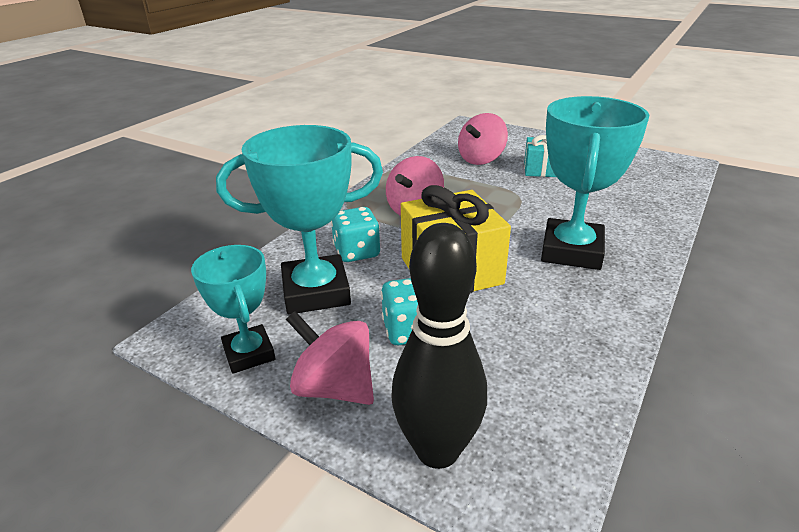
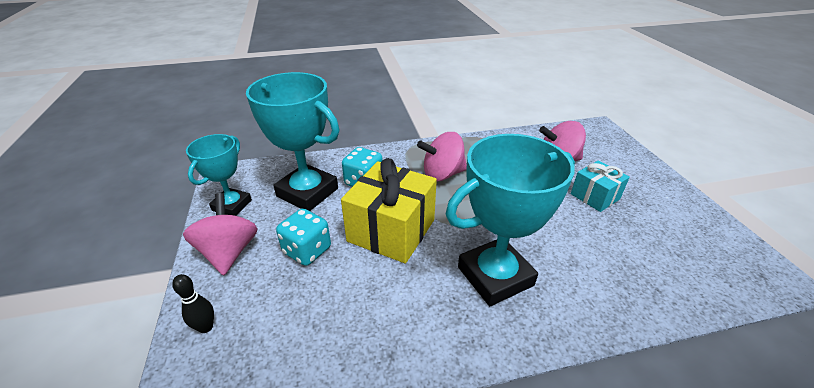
camera: 45 degrees right, 5 degrees up
black bowling pin [391,223,487,469] -> black bowling pin [172,274,214,333], size x0.42

